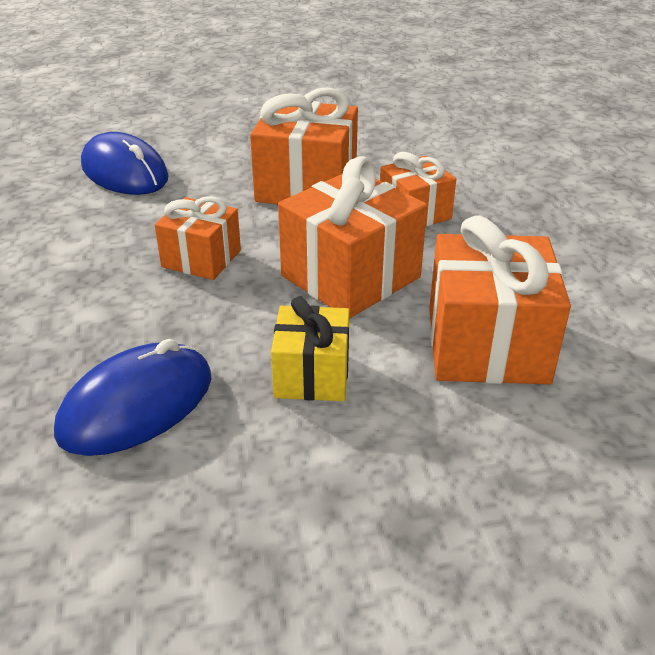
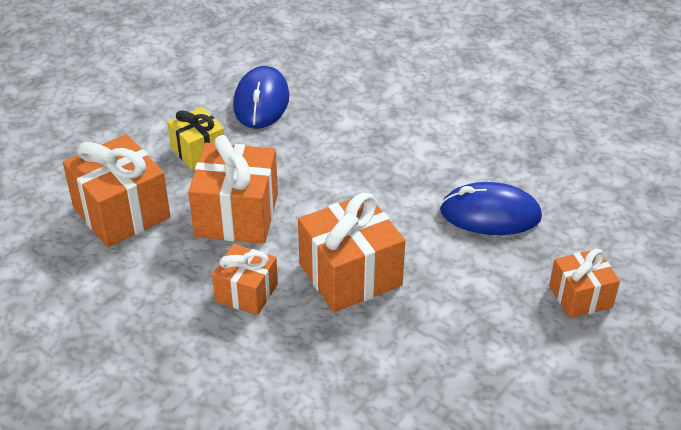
camera: 140 degrees right, 5 degrees up
orange gift [155,196,241,280] -> orange gift moved to [549,249,620,318]

